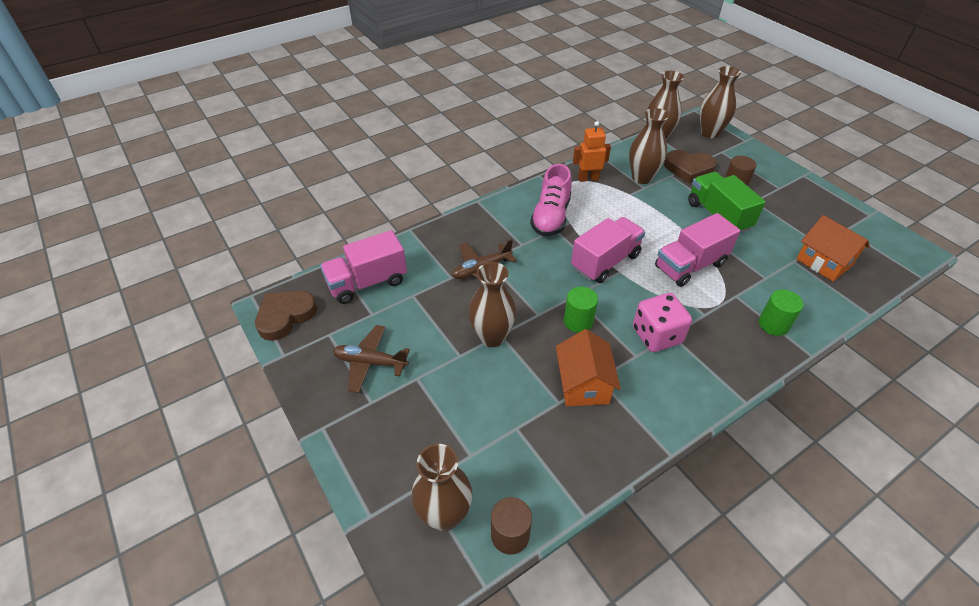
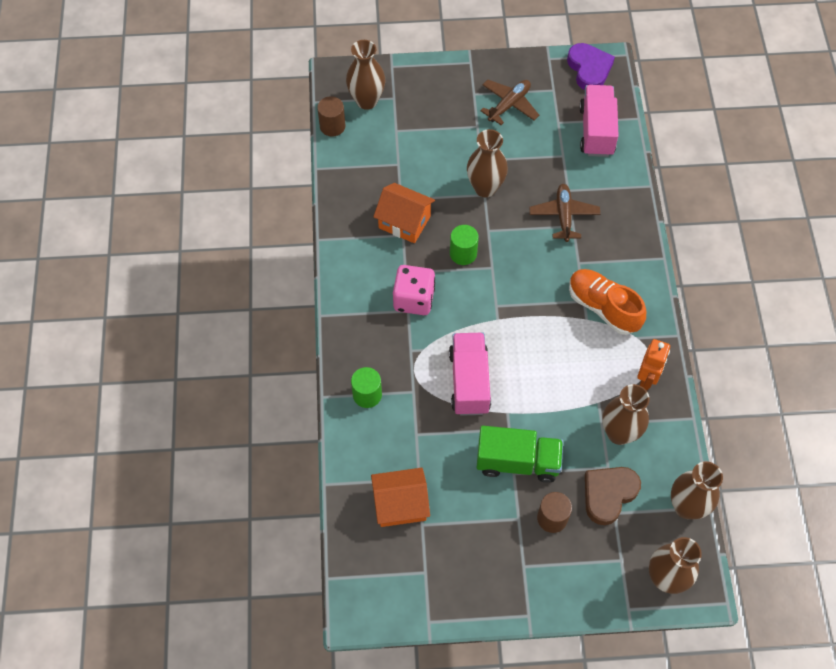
camera: 120 degrees right, 15 degrees up
brown heart [255,291,317,341] -> purple heart [567,43,615,90]
pink shoe [530,164,572,236] -> orange shoe [569,269,646,335]
pink truck [571,217,645,283] -> none

